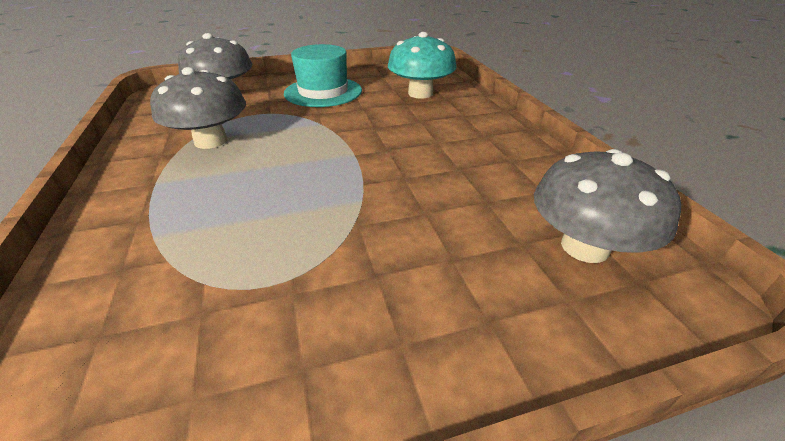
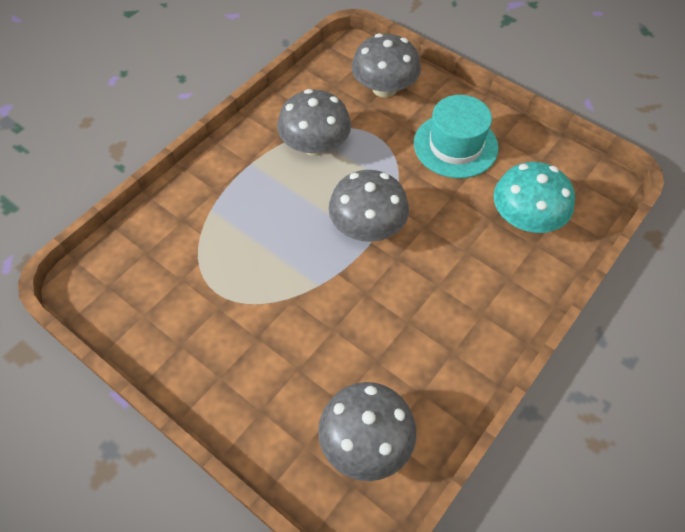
camera: 55 degrees right, 20 degrees up
none -> grey mushroom [329,170,409,242]

